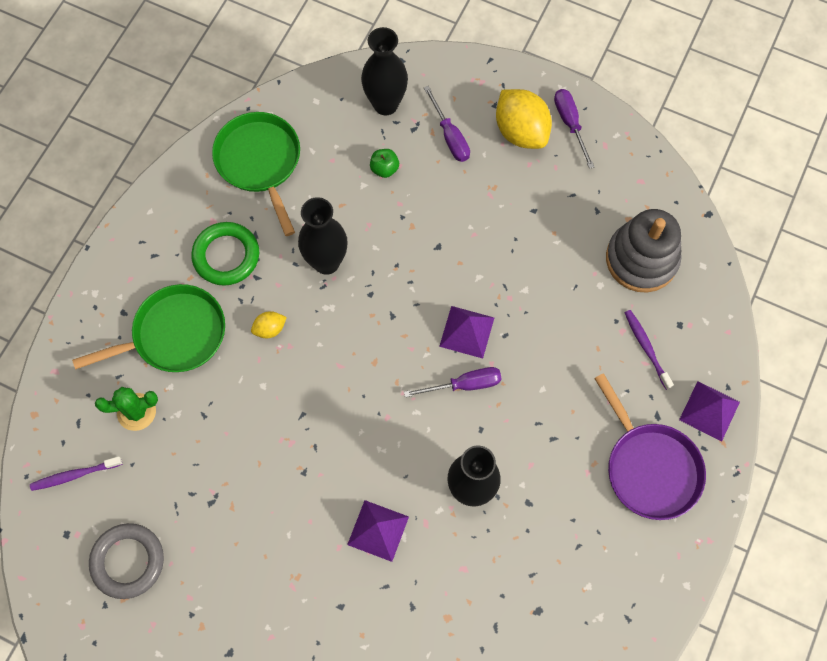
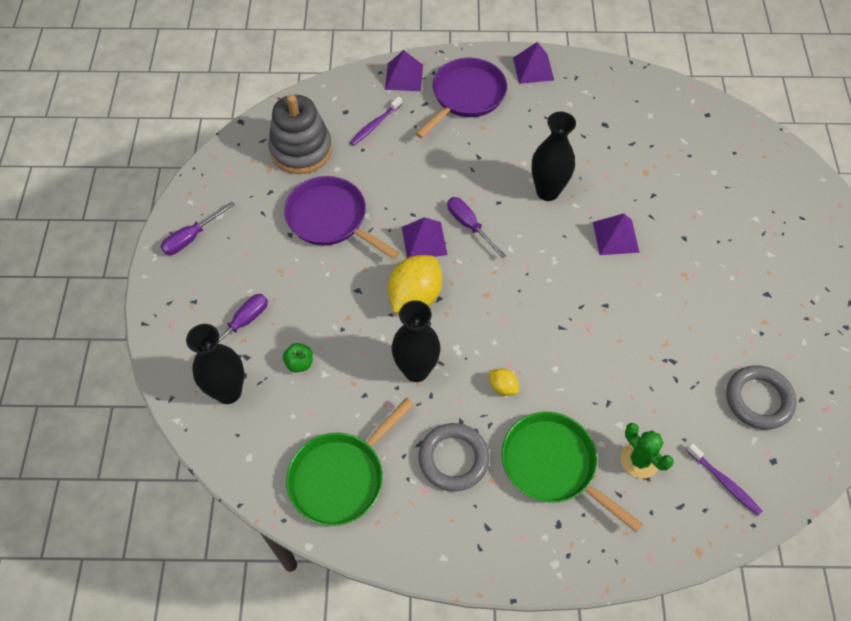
camera: 115 degrees left, 10 degrees down
green ring [191,222,259,286] -> grey ring [419,423,489,491]
yellow lemon [496,89,552,149] -> yellow lemon moved to [388,255,442,313]
none -> purple pan [284,176,400,259]
none -> purple pyramid [513,42,554,84]

